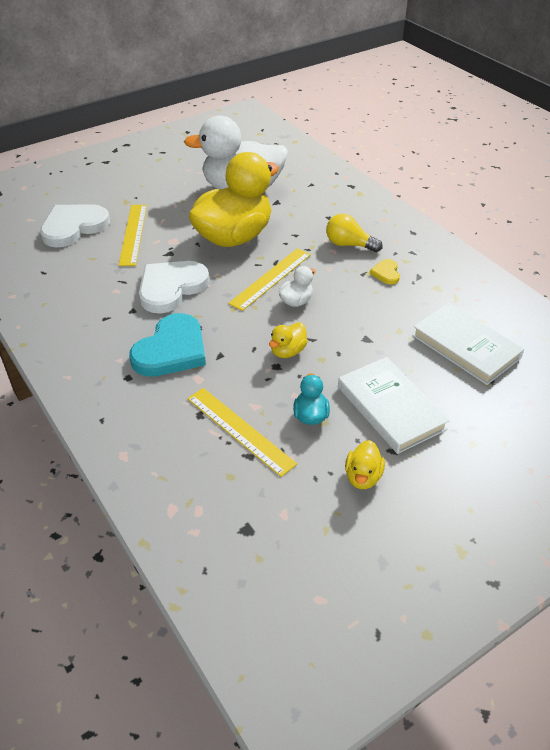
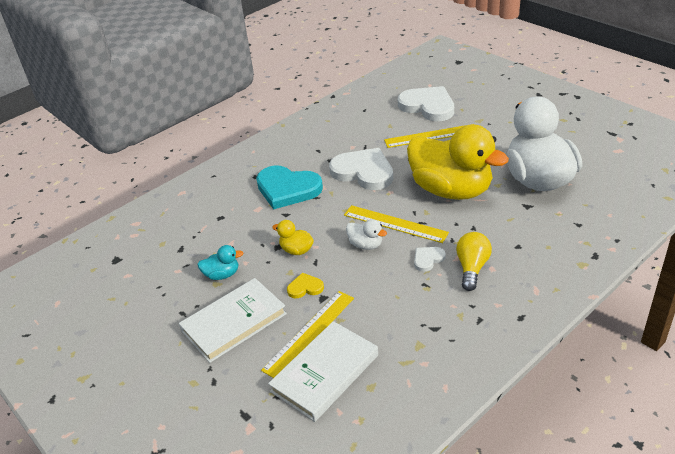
camera: 85 degrees right, 5 degrees down
yellow ruler [187,388,297,477] -> yellow ruler moved to [261,291,354,378]
yellow duck [345,440,385,489] -> none
yellow heart [370,259,400,284] -> yellow heart moved to [287,273,324,298]
none -> white heart [414,247,446,272]

